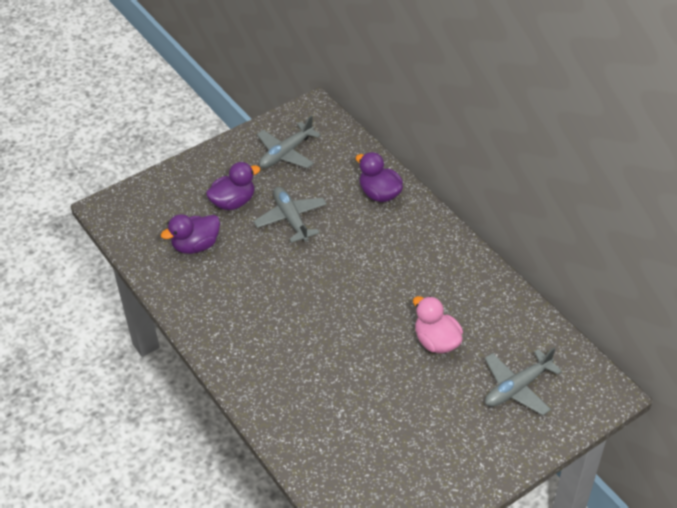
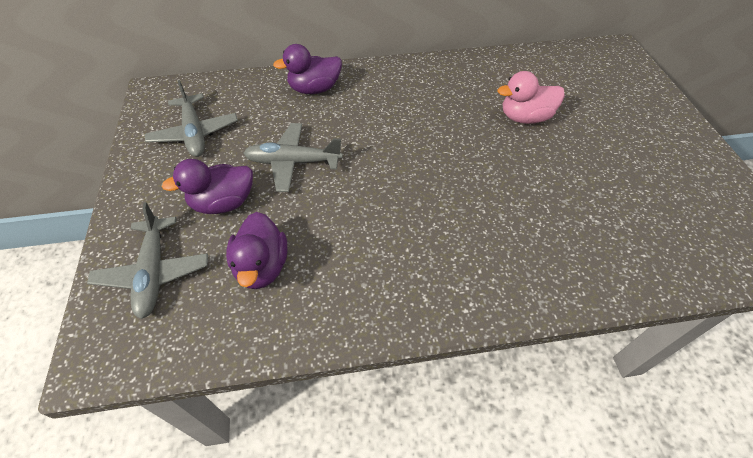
camera: 65 degrees left, 5 degrees up
purple duck [206,162,260,210] -> purple duck turned 105 degrees counterclockwise [162,159,253,214]
grey plane [485,347,562,415] -> grey plane moved to [87,202,208,319]

